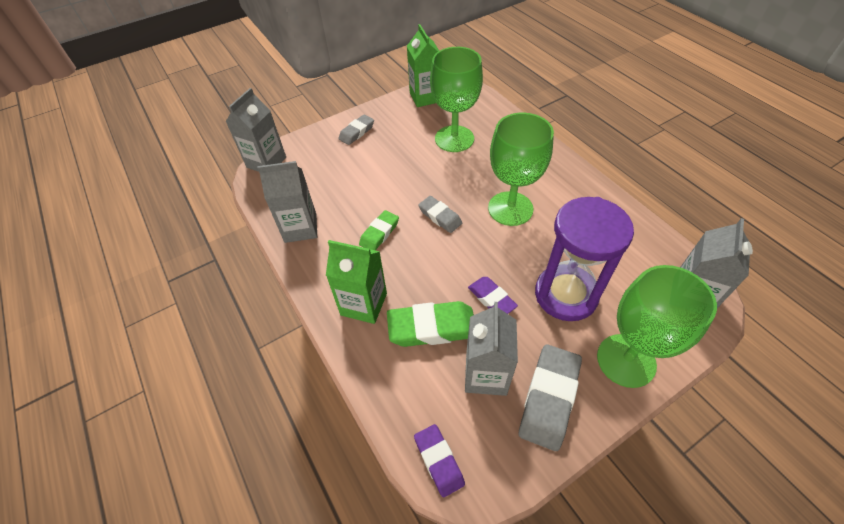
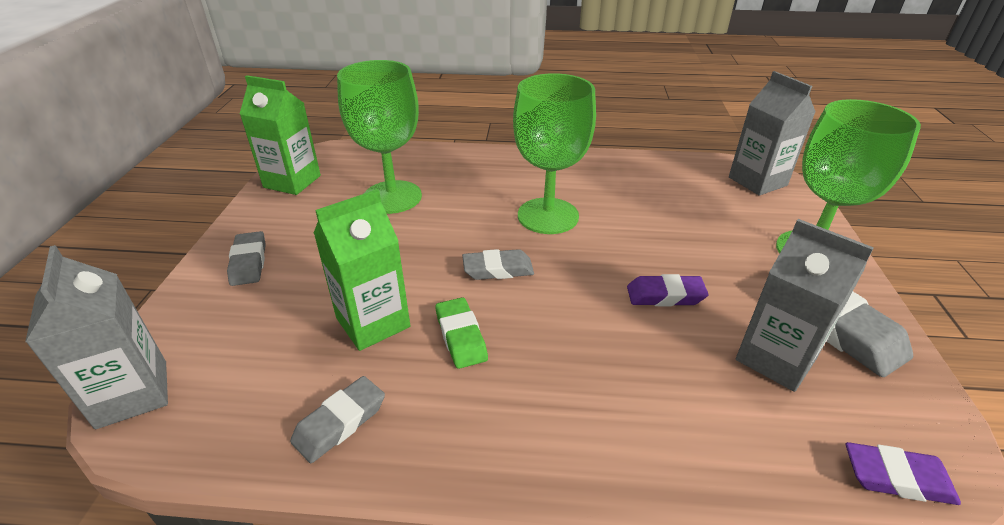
camera: 55 degrees left, 15 degrees down
grey carton [257,161,317,243] -> grey eraser [290,376,385,463]
green carton [326,240,387,324] -> green carton moved to [314,189,410,351]
green eraser [387,301,474,347] -> none
purple hourglass [535,197,634,321] -> none

